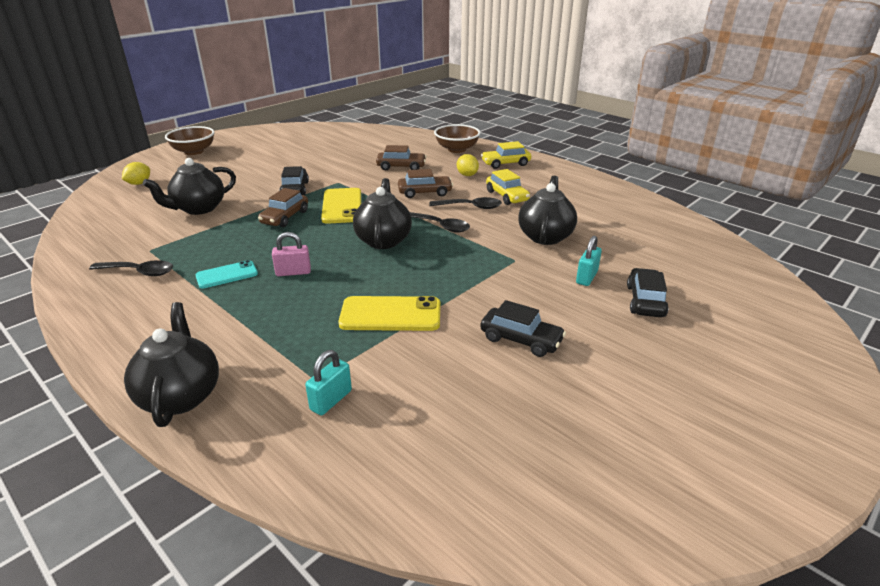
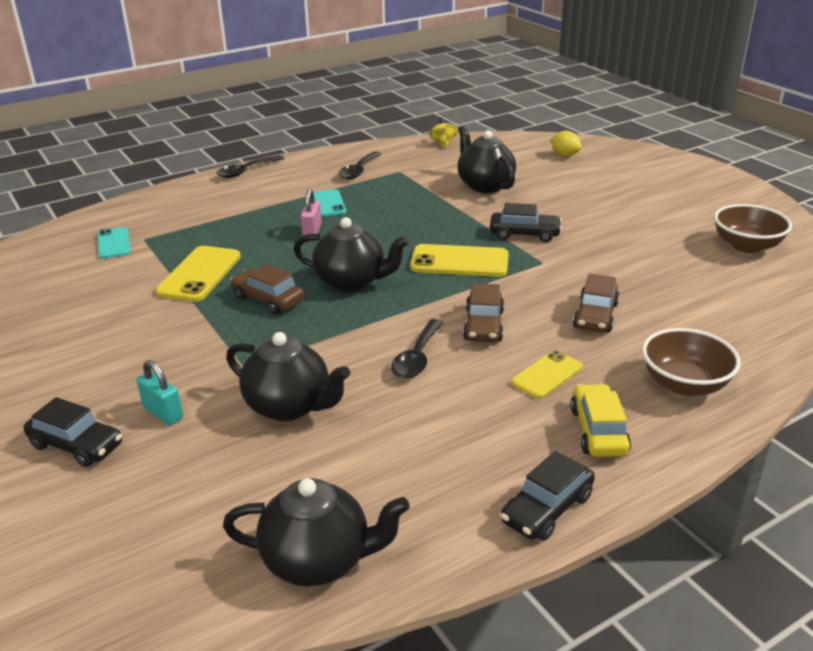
camera: 105 degrees right, 0 degrees up
black teapot [124,302,219,427] -> black teapot moved to [223,478,410,587]
brown bowl [165,126,214,155] -> brown bowl moved to [714,204,792,253]
brown car [258,188,308,227] -> brown car moved to [230,264,304,314]
turquoise padlock [305,350,352,415] -> turquoise phone [97,227,131,259]
black spoon [410,212,470,233] -> black spoon moved to [217,155,284,178]
yellow lemon [457,154,479,176] -> yellow phone [511,350,583,399]
black car [480,300,566,357] -> black car moved to [501,451,595,541]
yellow car [486,169,530,205] -> none
none -> yellow spinning top [429,117,458,147]

